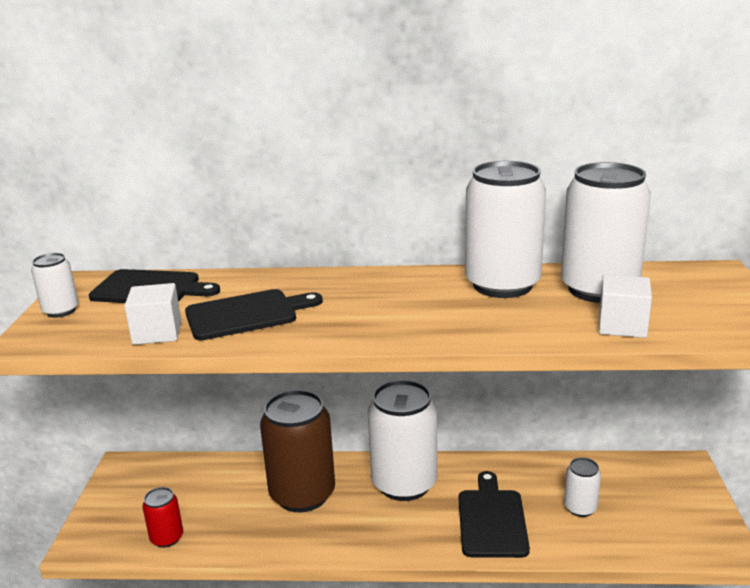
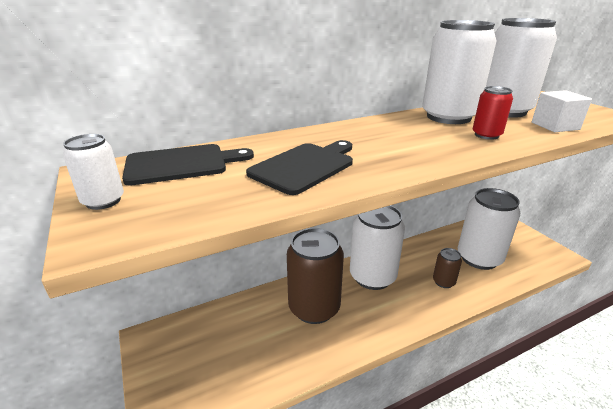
camera: 30 degrees left, 5 degrees up
white cube [124,283,181,345] -> none
red can [142,487,183,548] -> red can moved to [473,86,513,140]
black cutting board [459,471,530,558] -> brown can [433,248,462,288]
white can [564,457,601,517] -> white can [458,188,520,270], size x2.12

